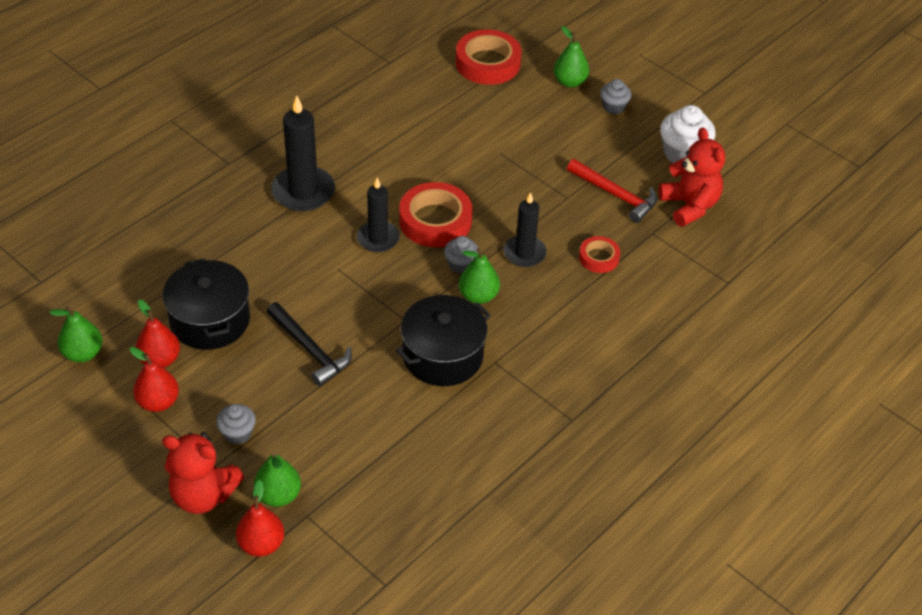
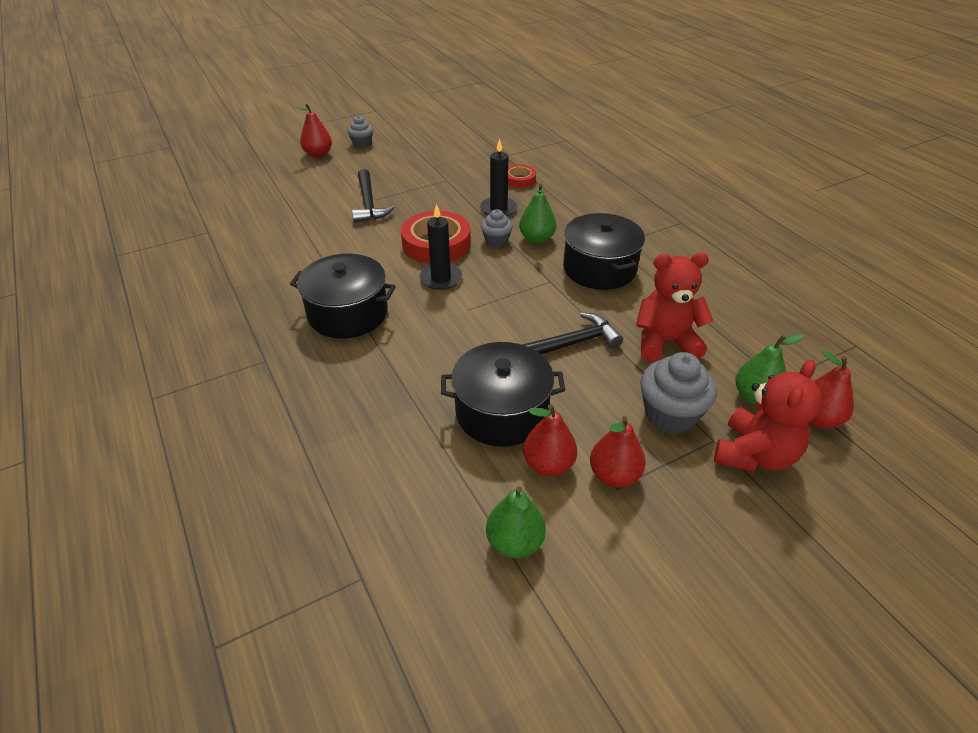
camera: 70 degrees left, 5 degrees down
grey cupcake [216,404,256,444] -> grey cupcake [640,352,717,433], size x1.69
black candle [271,96,335,211] -> black pot [290,253,396,339]
red tape [456,29,521,85] -> none
green pear [553,26,589,88] -> red pear [294,104,332,158]
red hammer [567,159,657,223] -> none
red teddy bear [659,127,725,227] -> red teddy bear moved to [636,252,713,362]
white cupcake [660,105,716,163] -> none
none -> black hammer [352,169,394,223]

